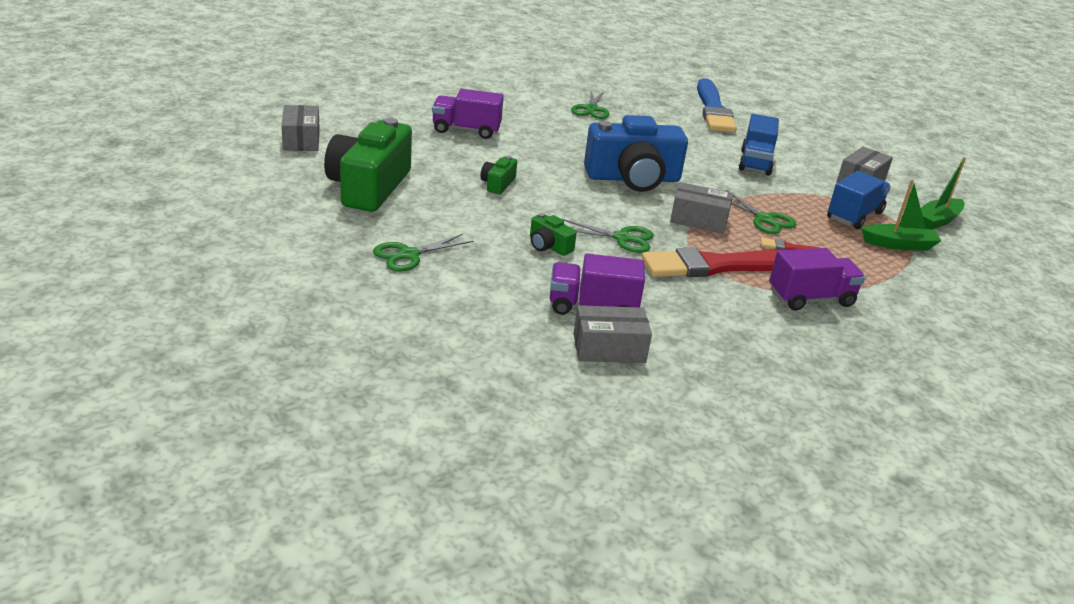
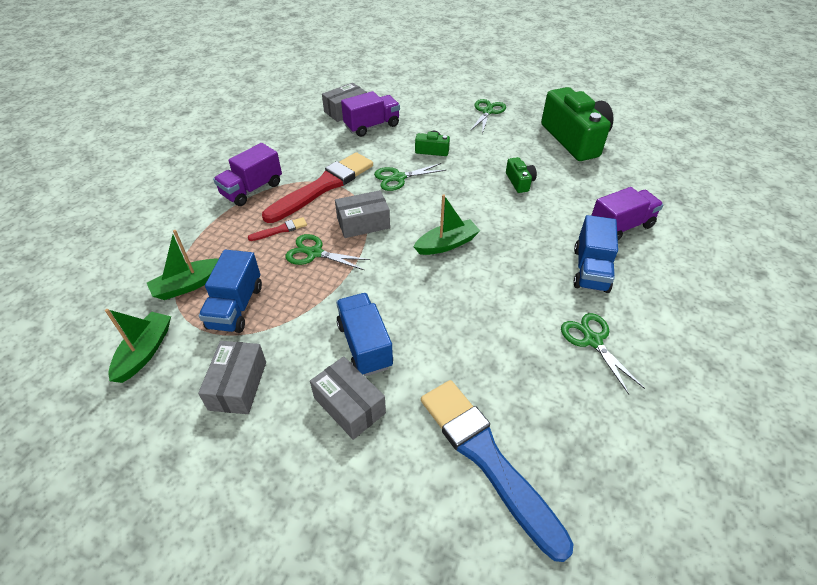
camera: 150 degrees right, 15 degrees up
grey box [281,105,320,151] -> grey box moved to [310,356,386,440]
blue camera [584,115,688,192] -> green boat [414,195,480,255]
none -> blue truck [573,215,618,293]

